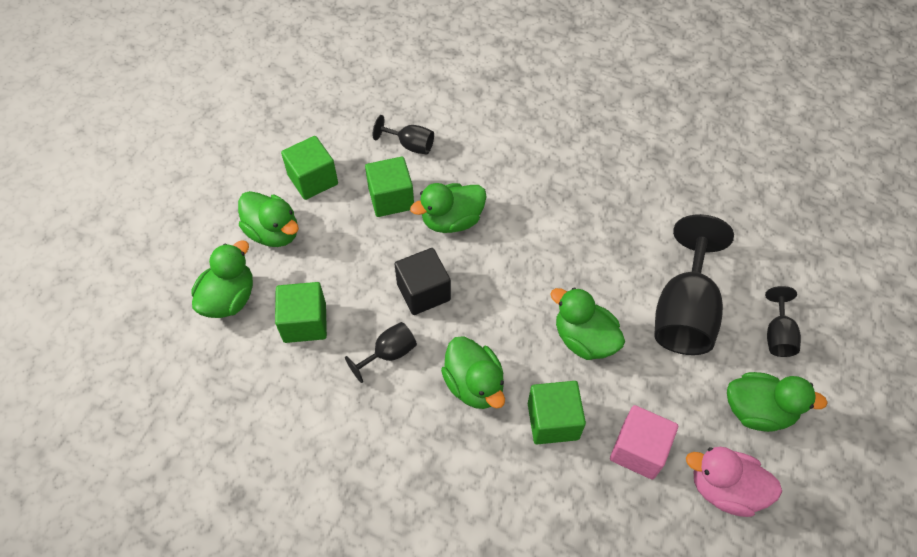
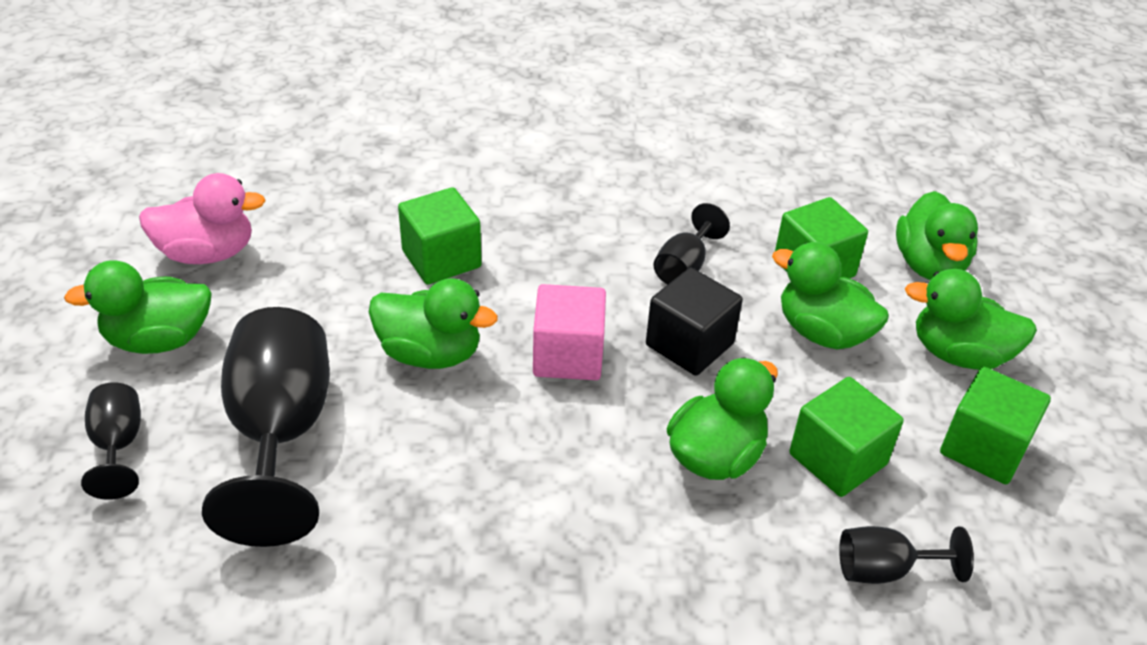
camera: 155 degrees right, 15 degrees down
green duck [441,336,505,409] -> green duck moved to [772,242,889,350]
pink cube [610,405,678,480] -> pink cube moved to [533,284,606,380]

